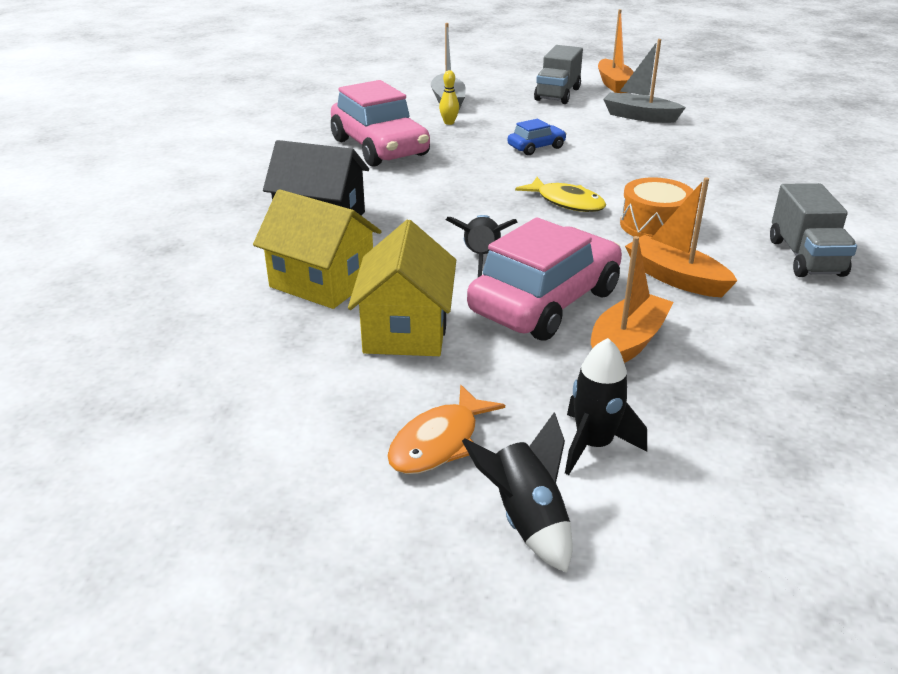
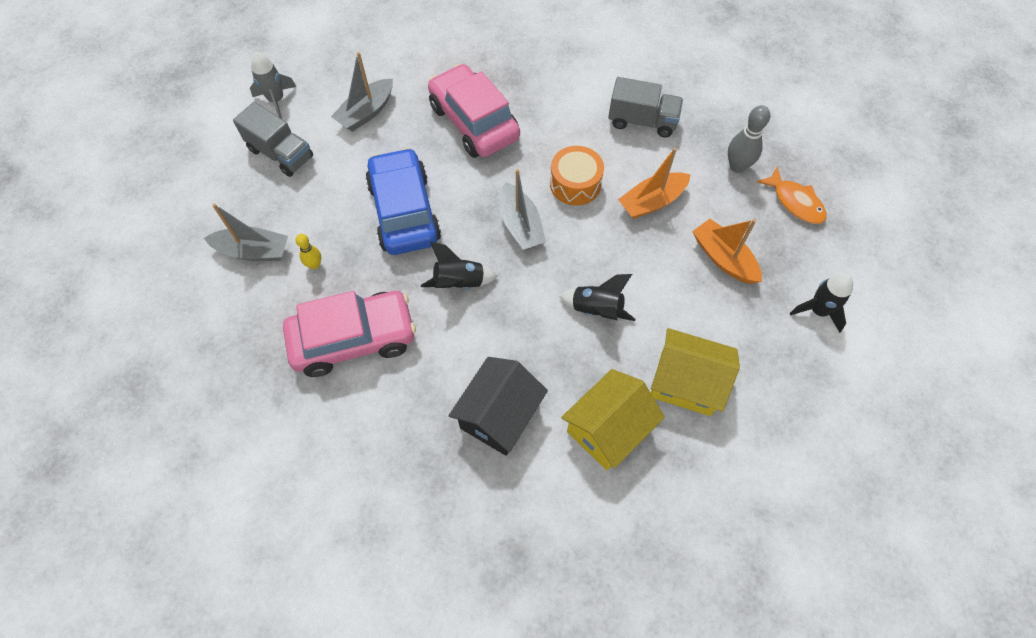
camera: 75 degrees left, 30 degrees up
orange fish [387,385,505,474] -> orange fish moved to [757,166,827,224]
black rocket [462,413,573,573] -> black rocket moved to [421,241,498,289]
pink car [467,217,622,341] -> pink car moved to [428,64,520,158]
blue car [508,119,567,155] -> blue car [365,147,441,255], size x2.13
yellow fish [515,177,606,212] -> grey boat [500,169,546,251]
orange boat [598,9,634,93] -> grey rocket [250,52,297,119]
none -> grey bowling pin [728,105,770,173]

